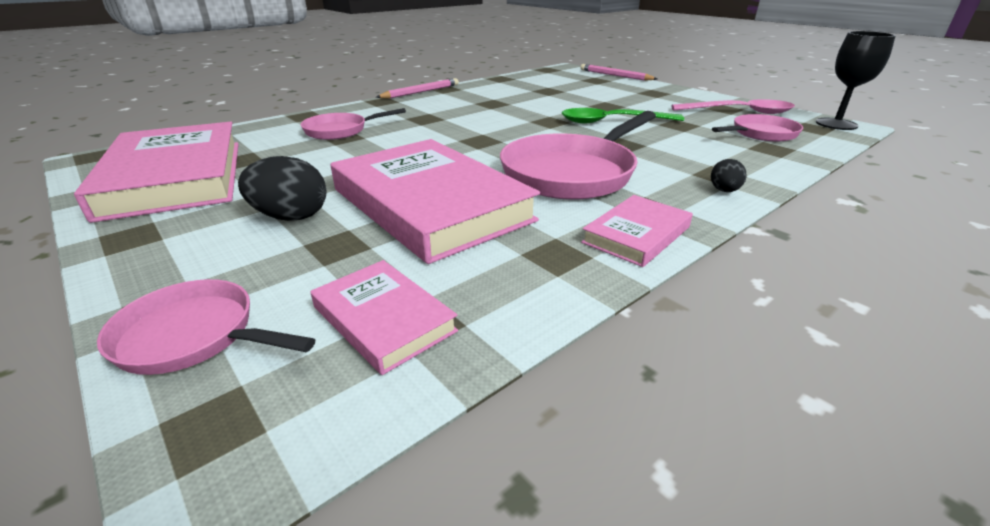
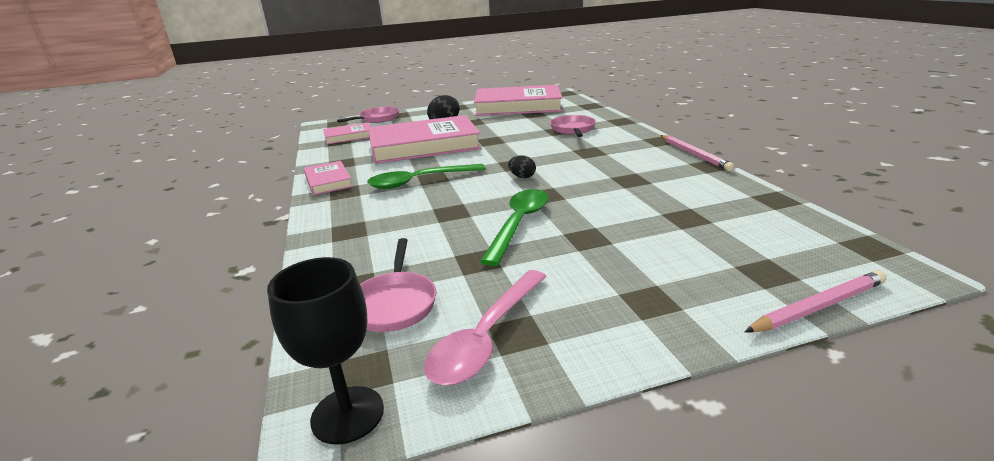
camera: 115 degrees right, 5 degrees down
pink pan [500,111,656,200] -> green spoon [367,164,486,189]
black egg [711,159,746,192] -> black egg moved to [508,155,536,178]

